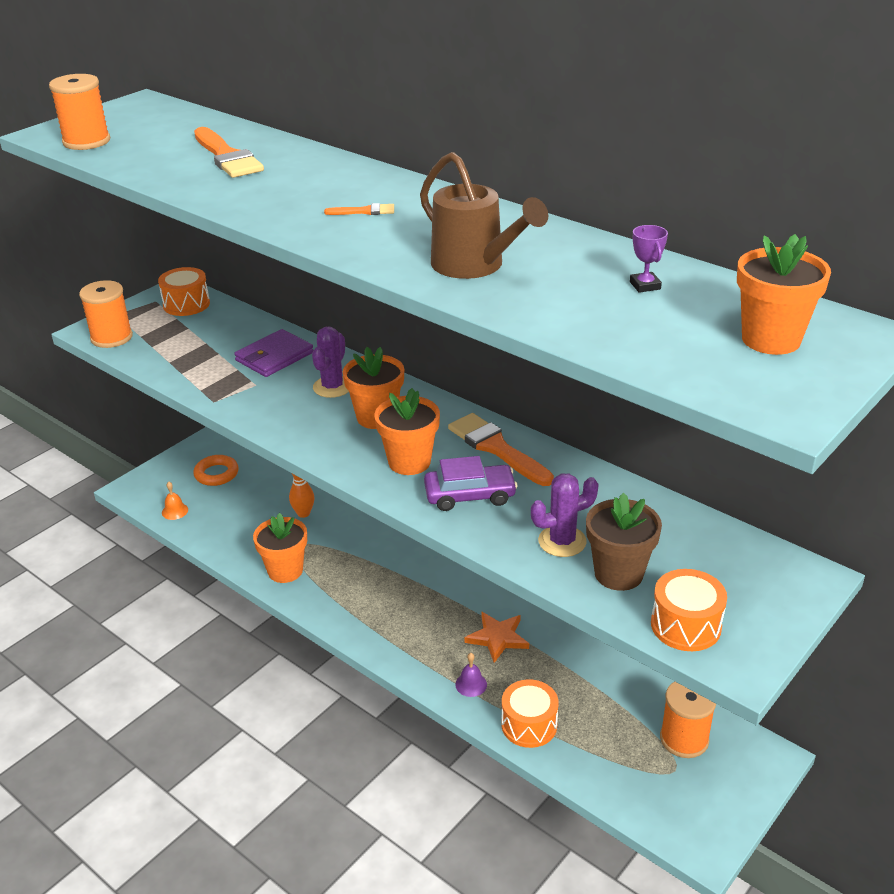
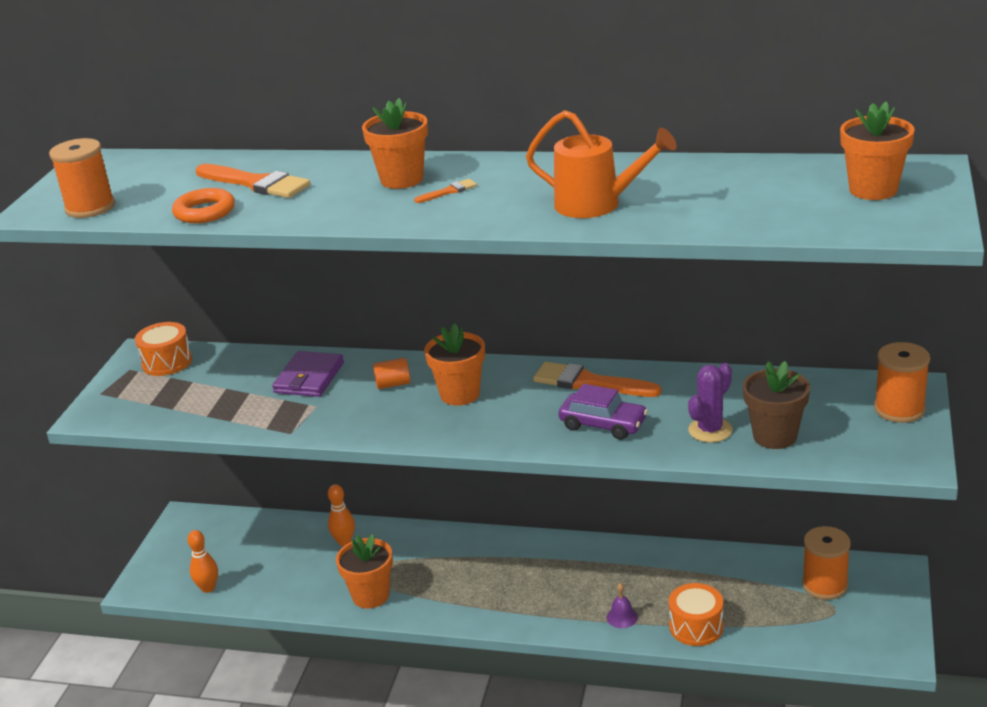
camera: 25 degrees left, 5 degrees down
orange spool [79,280,133,348] -> orange spool moved to [874,342,930,423]
orange bell [162,482,188,520] -> orange bowling pin [187,530,218,593]
orange ring [193,455,239,486] -> orange ring moved to [172,188,235,223]
purple cactus [312,327,349,398] -> orange cylinder [373,358,410,389]
orange flower pot [375,388,440,475] -> orange flower pot moved to [362,98,428,189]
brown watering can [420,152,548,279] -> orange watering can [526,110,677,218]
purple car [424,456,518,511] -> purple car turned 60 degrees clockwise [558,384,648,440]
orange star [465,612,529,663] -> none
purple trophy [630,225,668,293] -> none
orange drum [651,569,727,651] -> none

